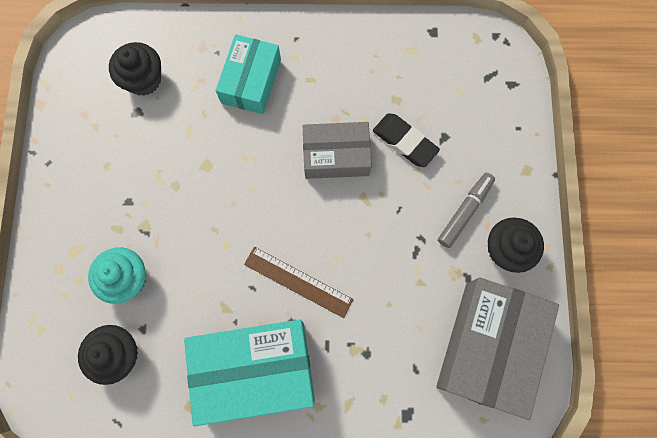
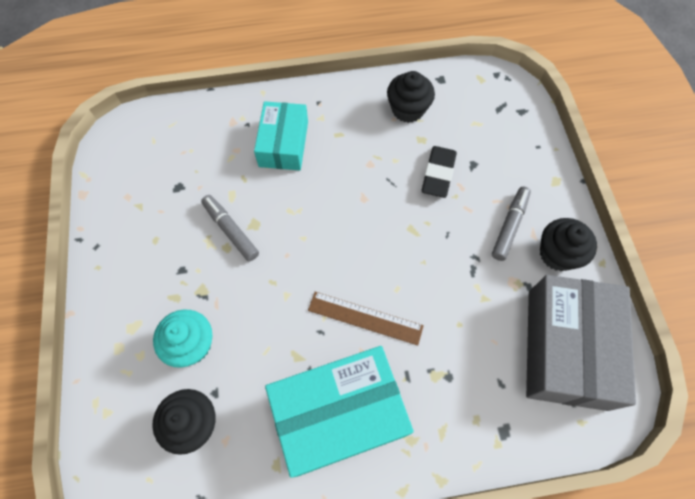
camera: 10 degrees left, 10 degrees down
black cupcake [109,42,161,96] -> black cupcake moved to [387,71,435,123]
grey box [303,122,372,179] -> none
black eraser [373,113,440,167] -> black eraser turned 75 degrees clockwise [422,146,457,198]
none -> grey marker [201,195,259,261]

